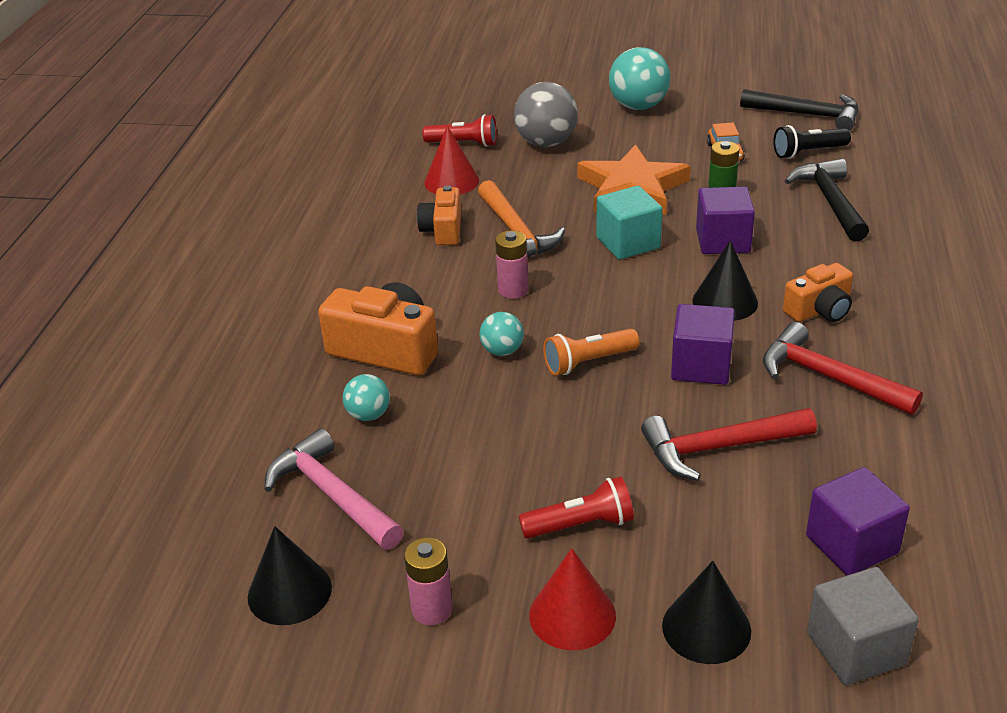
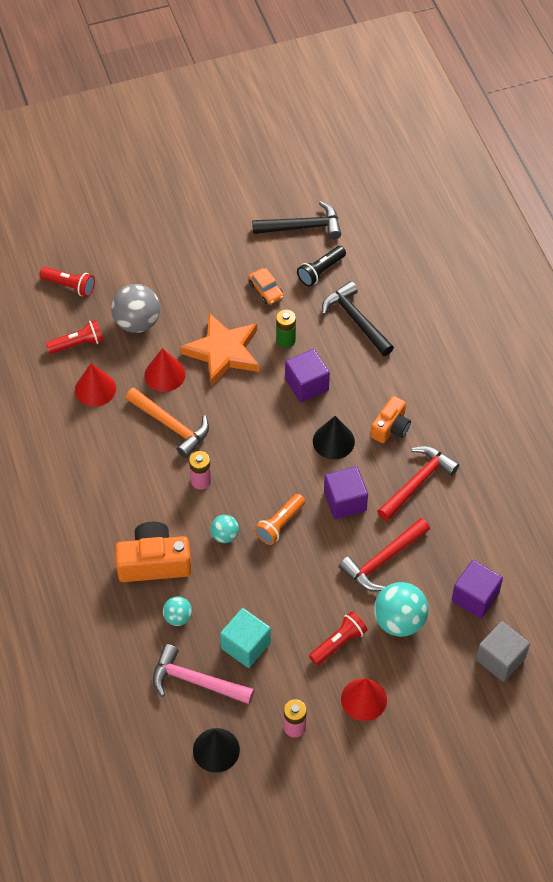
camera: 30 degrees left, 20 degrees up
orange camera [417,185,461,246] -> none
turquoise cube [596,186,662,260] -> turquoise cube moved to [220,608,271,668]
turquoise ball [609,47,670,110] -> turquoise ball moved to [374,582,428,637]
black cone [662,561,751,664] -> none
red hammer [763,322,923,415] -> red hammer turned 120 degrees clockwise [377,446,459,521]
none -> red flashlight [40,267,95,297]
none -> red cone [144,348,186,392]

